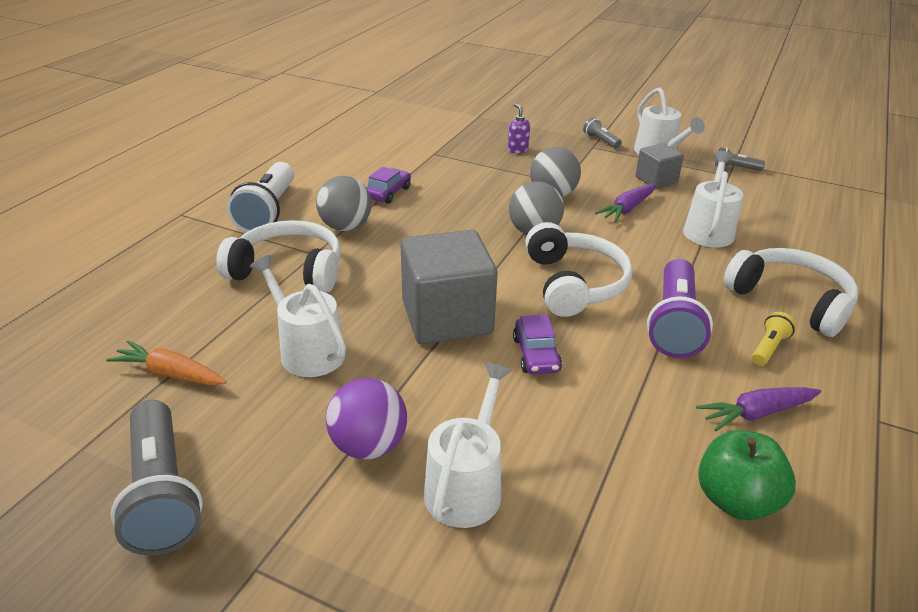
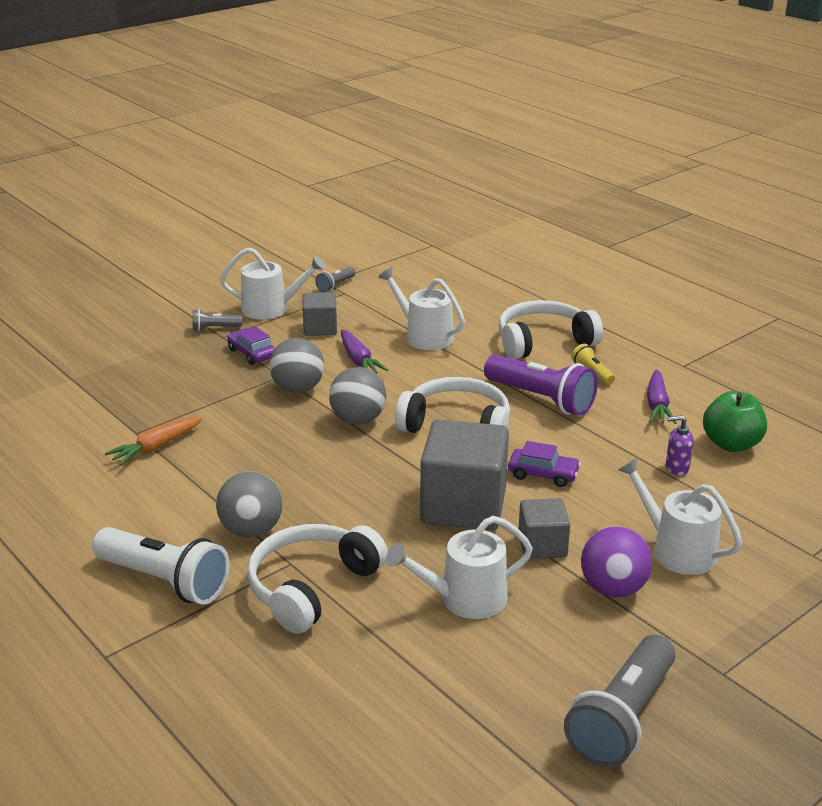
camera: 65 degrees left, 5 degrees down
orange carrot [106,340,227,385] -> orange carrot moved to [105,417,203,466]
grey flashlight [111,400,203,556] -> grey flashlight turned 120 degrees clockwise [564,635,675,768]
purple car [366,167,411,204] -> purple car moved to [227,326,275,365]
purple soap dispenser [508,103,530,153] -> purple soap dispenser moved to [666,415,694,476]
none -> grey cube [519,498,570,559]

